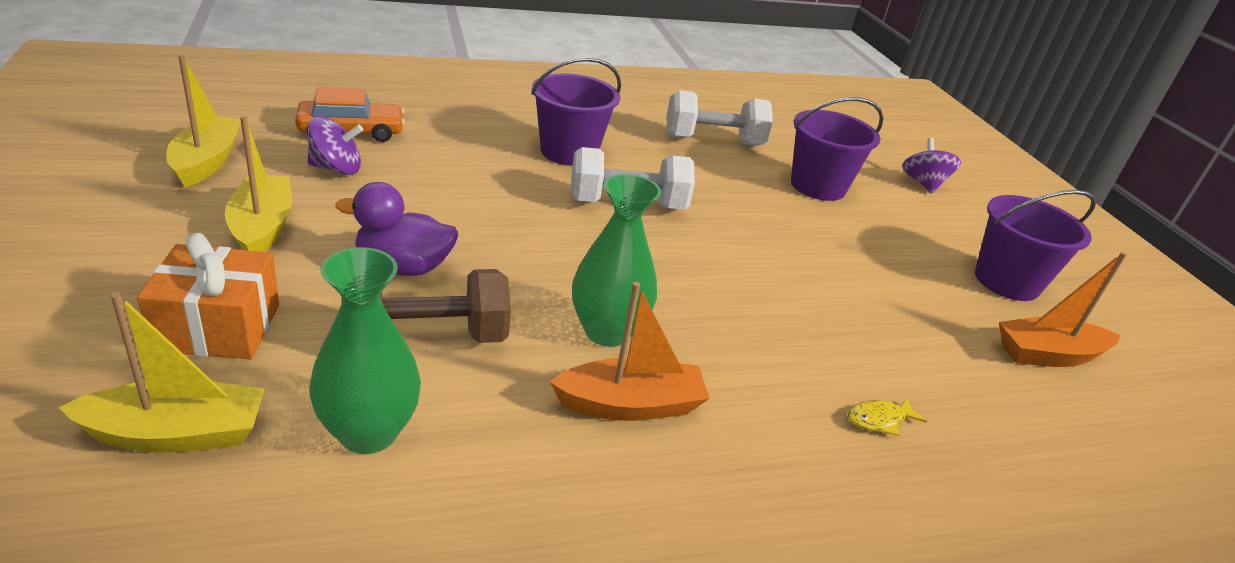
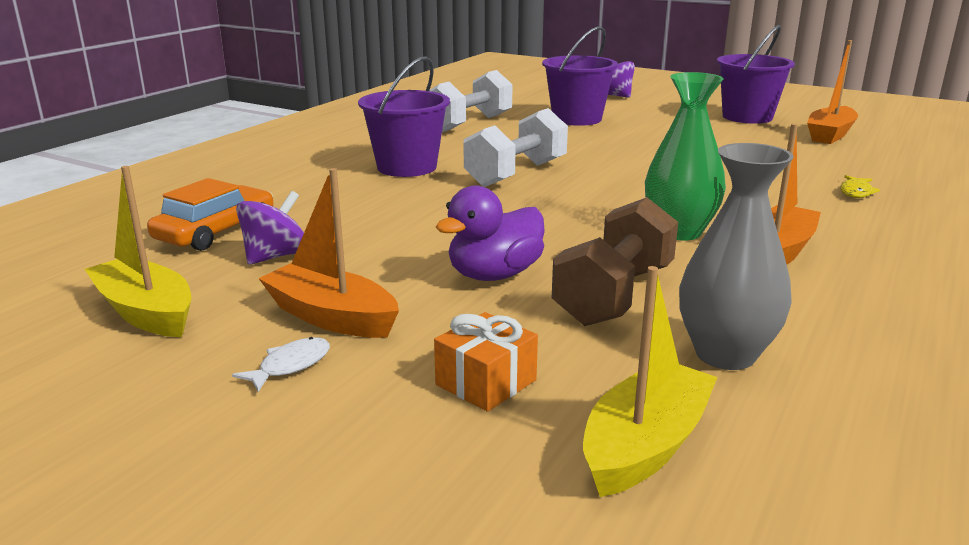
camera: 40 degrees left, 10 degrees down
orange gift [137,233,279,359] -> orange gift [434,312,538,412], size x0.66
yellow boat [225,116,292,252] -> orange boat [258,168,399,338]
green vase [309,247,421,454] -> grey vase [679,143,794,370]
none -> white fish [232,337,330,392]

